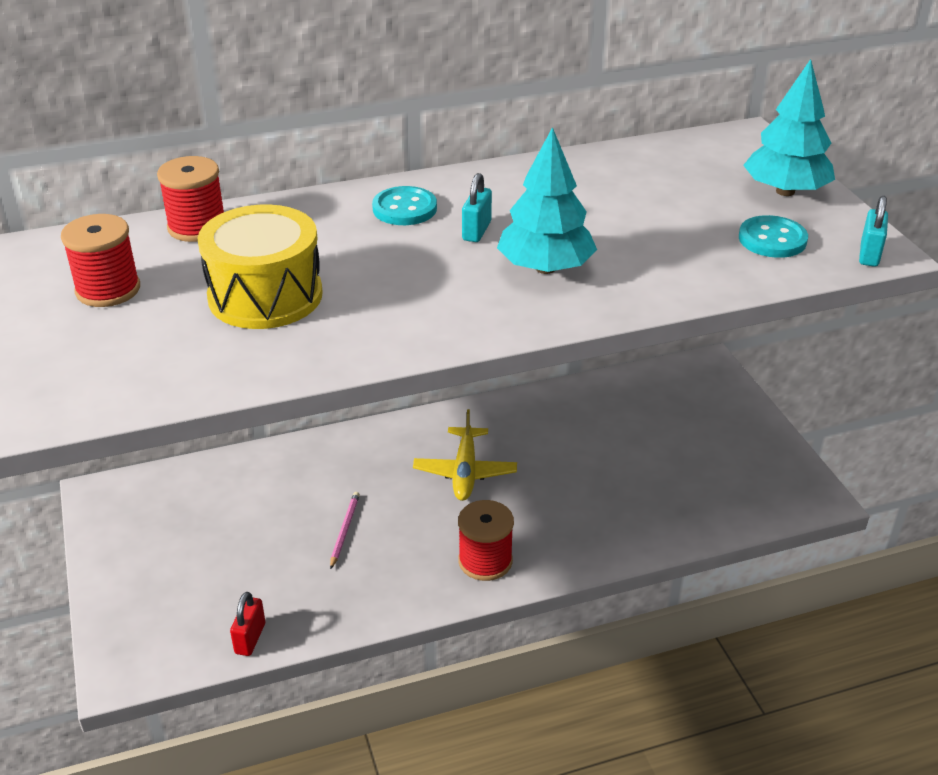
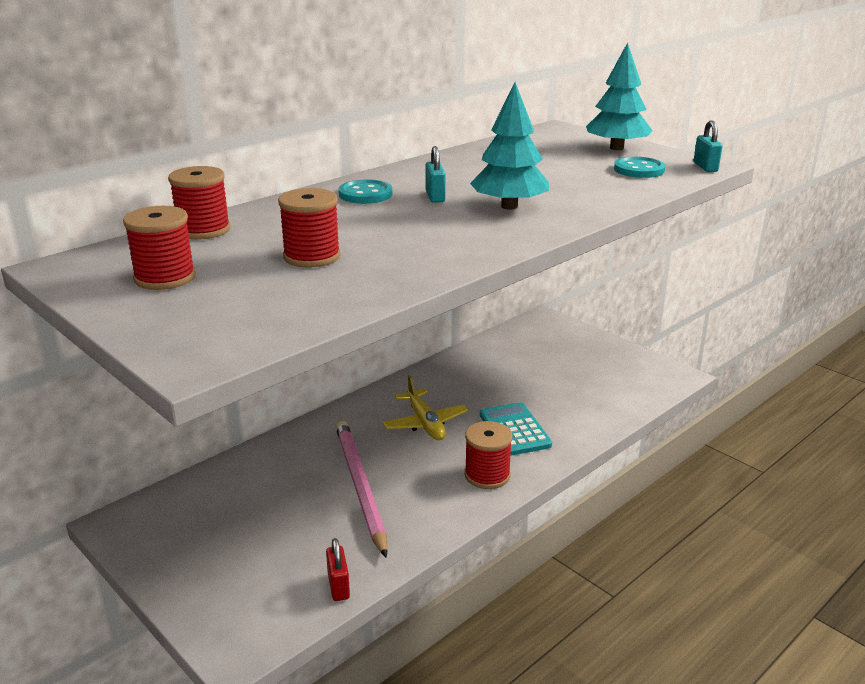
camera: 25 degrees left, 10 degrees down
yellow drum [198,204,323,329] -> red spool [278,188,341,268]
pink pencil [330,492,360,569] -> pink pencil [336,421,387,558], size x2.31
none -> turquoise calculator [480,402,552,456]

